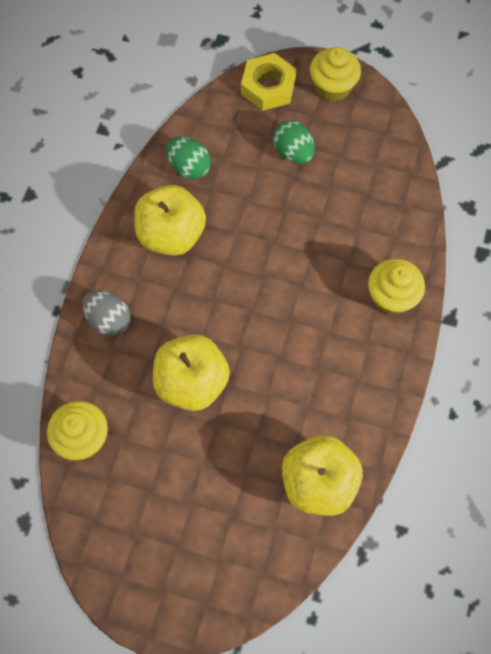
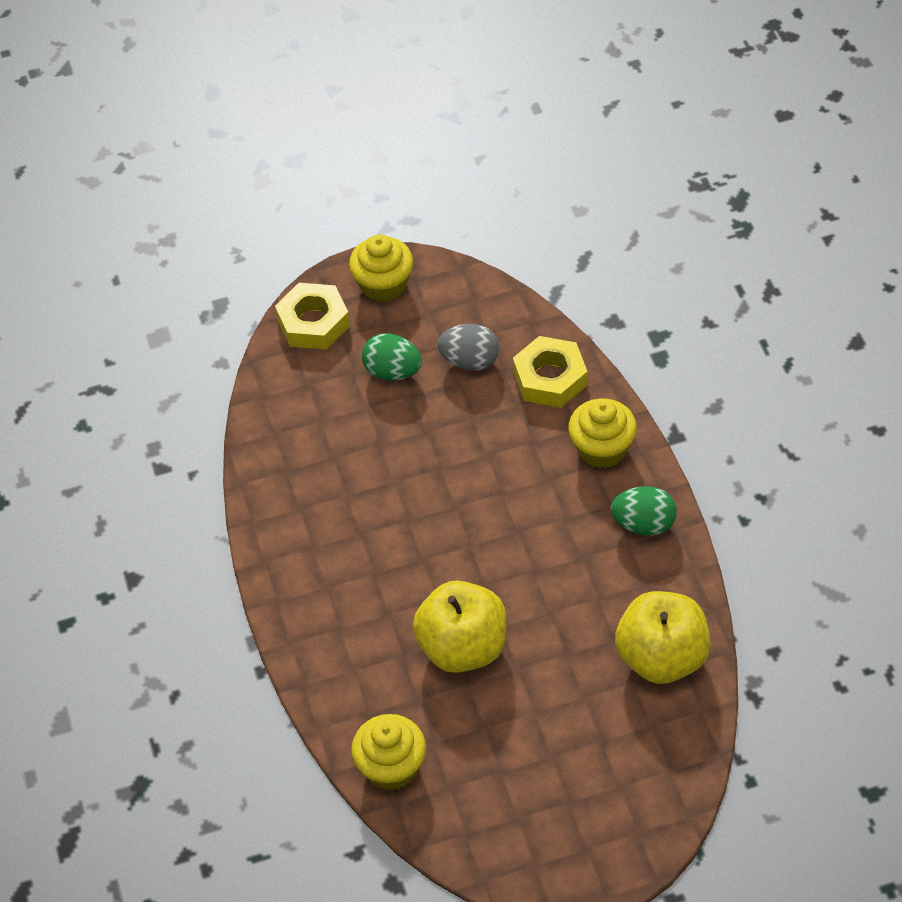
camera: 30 degrees left, 15 degrees down
grey egg [82,290,131,336] -> grey egg moved to [437,324,500,371]
yellow apple [134,185,206,256] -> none
green egg [166,137,211,179] -> green egg moved to [611,486,677,536]
none -> yellow nut [513,336,587,408]

